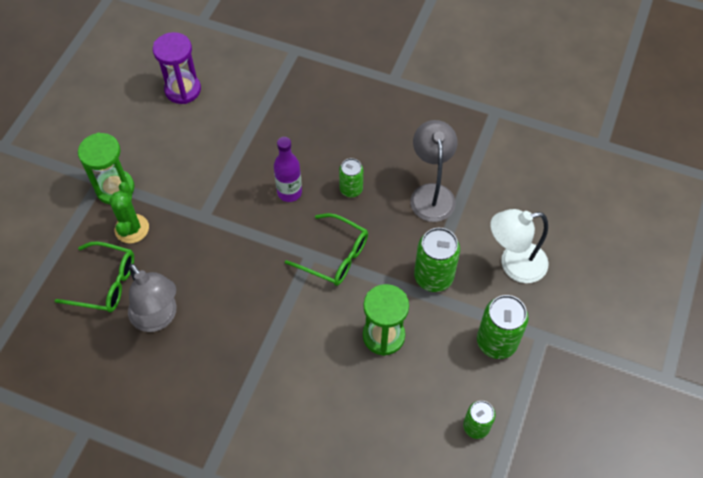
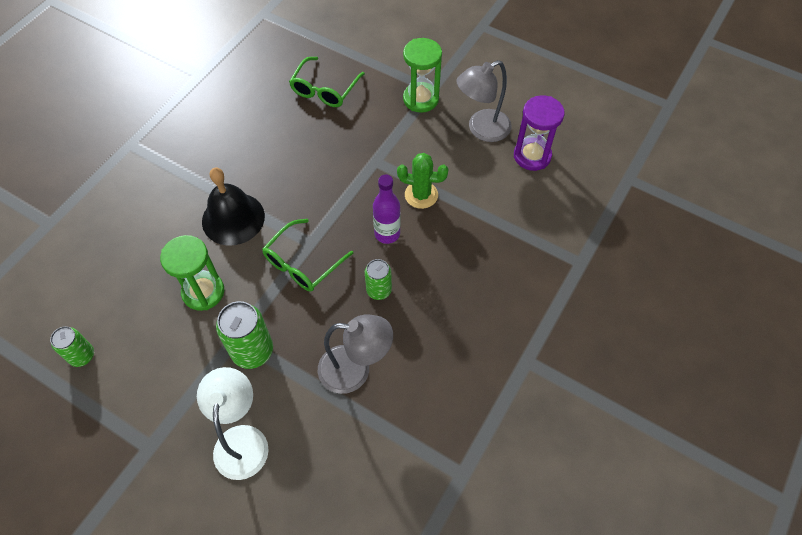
camera: 100 degrees right, 0 degrees up
green cactus [109,182,149,243] -> green cactus moved to [397,153,448,209]
grey lamp [128,264,177,332] -> grey lamp moved to [456,60,512,142]
green can [477,295,529,359] -> none
none -> black bell [202,168,265,246]

